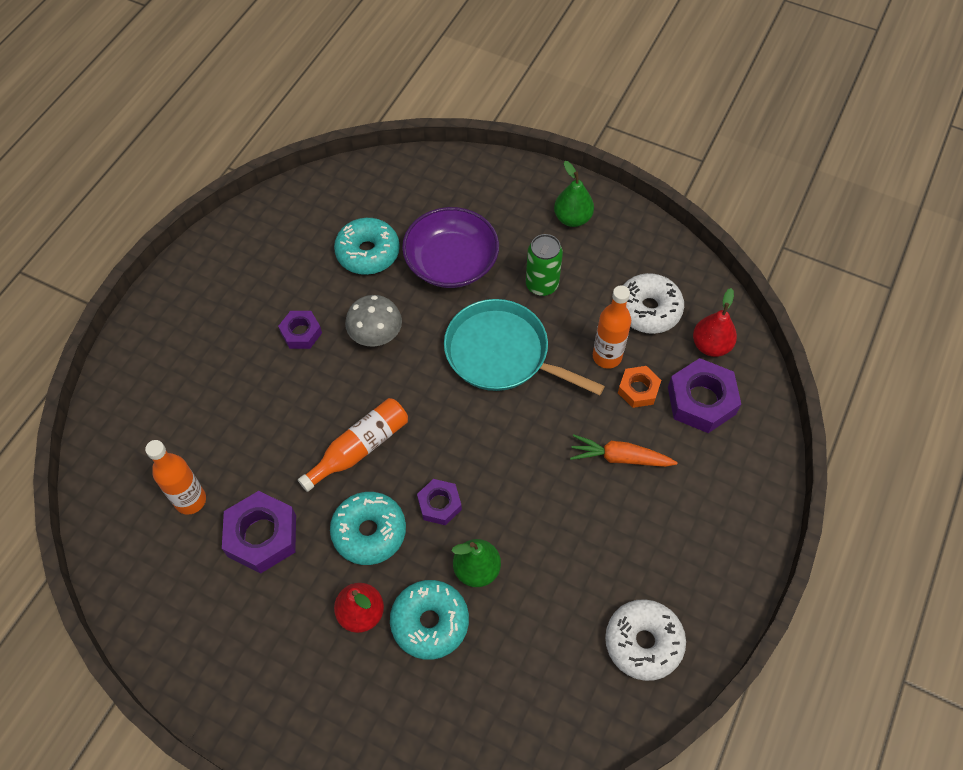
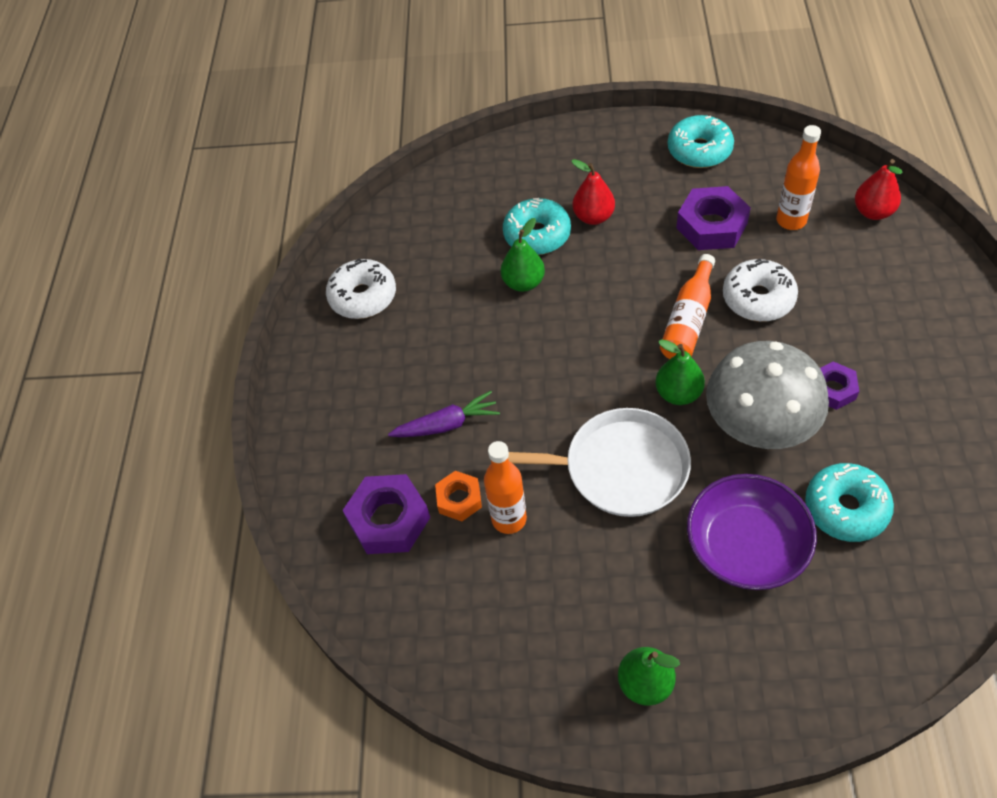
camera: 160 degrees right, 5 degrees down
turquoise donut [330,492,406,565] -> turquoise donut moved to [668,115,734,168]
grey mushroom [345,295,402,347] -> grey mushroom [706,341,829,449], size x1.77
purple nut [417,479,462,525] -> none
turquoise pan [444,299,605,395] -> white pan [508,408,691,517]
green can [526,234,563,296] -> none
orange carrot [570,434,678,467] -> purple carrot [388,391,500,437]
white donut [622,273,684,334] -> white donut moved to [723,258,798,322]
red pear [693,288,737,357] -> red pear moved to [855,159,903,220]
none -> green pear [655,339,705,405]

